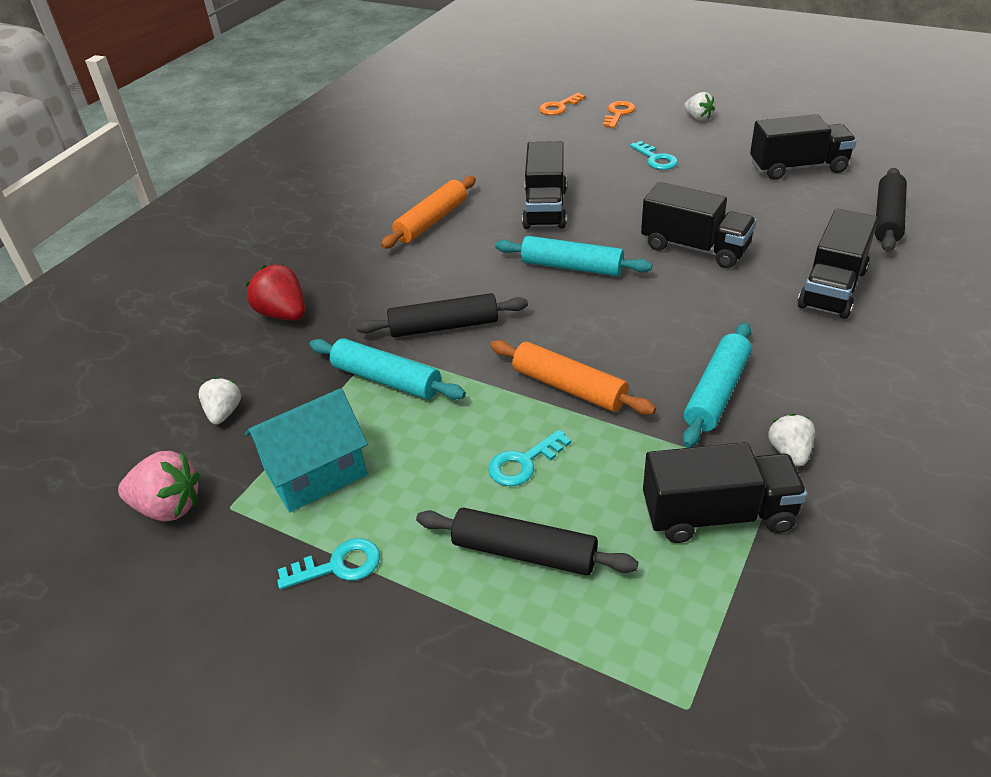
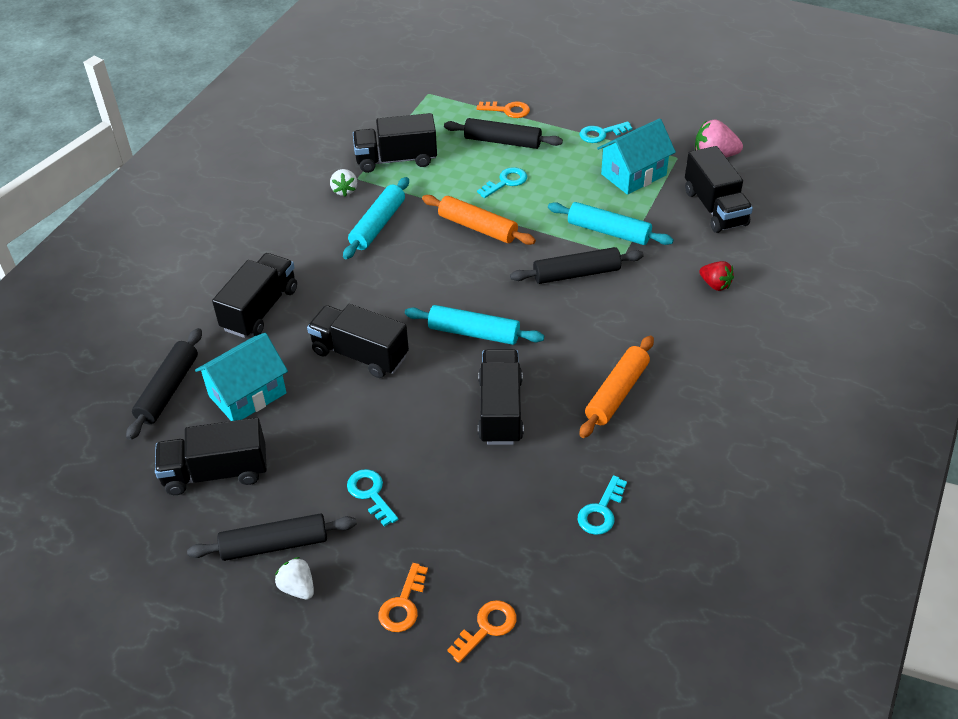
camera: 175 degrees right, 5 degrees up
white strawberry [199,377,241,424] -> black truck [685,146,753,233]
red strawberry [246,264,305,321] -> red strawberry [699,261,734,291], size x0.66
none -> black rolling pin [187,513,357,561]
none -> turquoise house [195,333,288,421]
none -> orange key [477,101,530,118]
none -> turquoise key [578,475,627,535]

